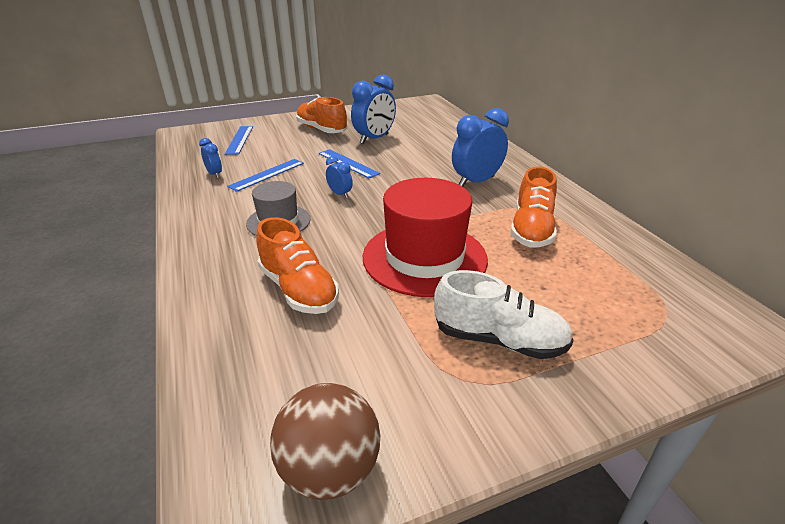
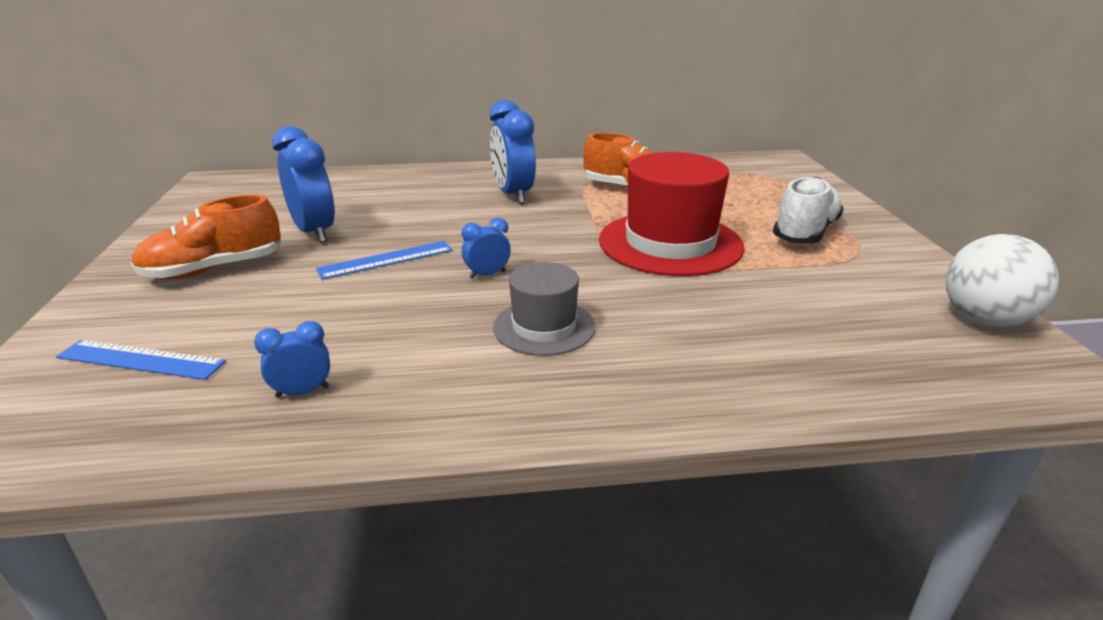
camera: 75 degrees left, 5 degrees down
blue ruler [227,159,304,192] -> none
orange shoe [256,217,339,314] -> none
brown ball [270,383,380,500] -> white ball [946,234,1059,328]

